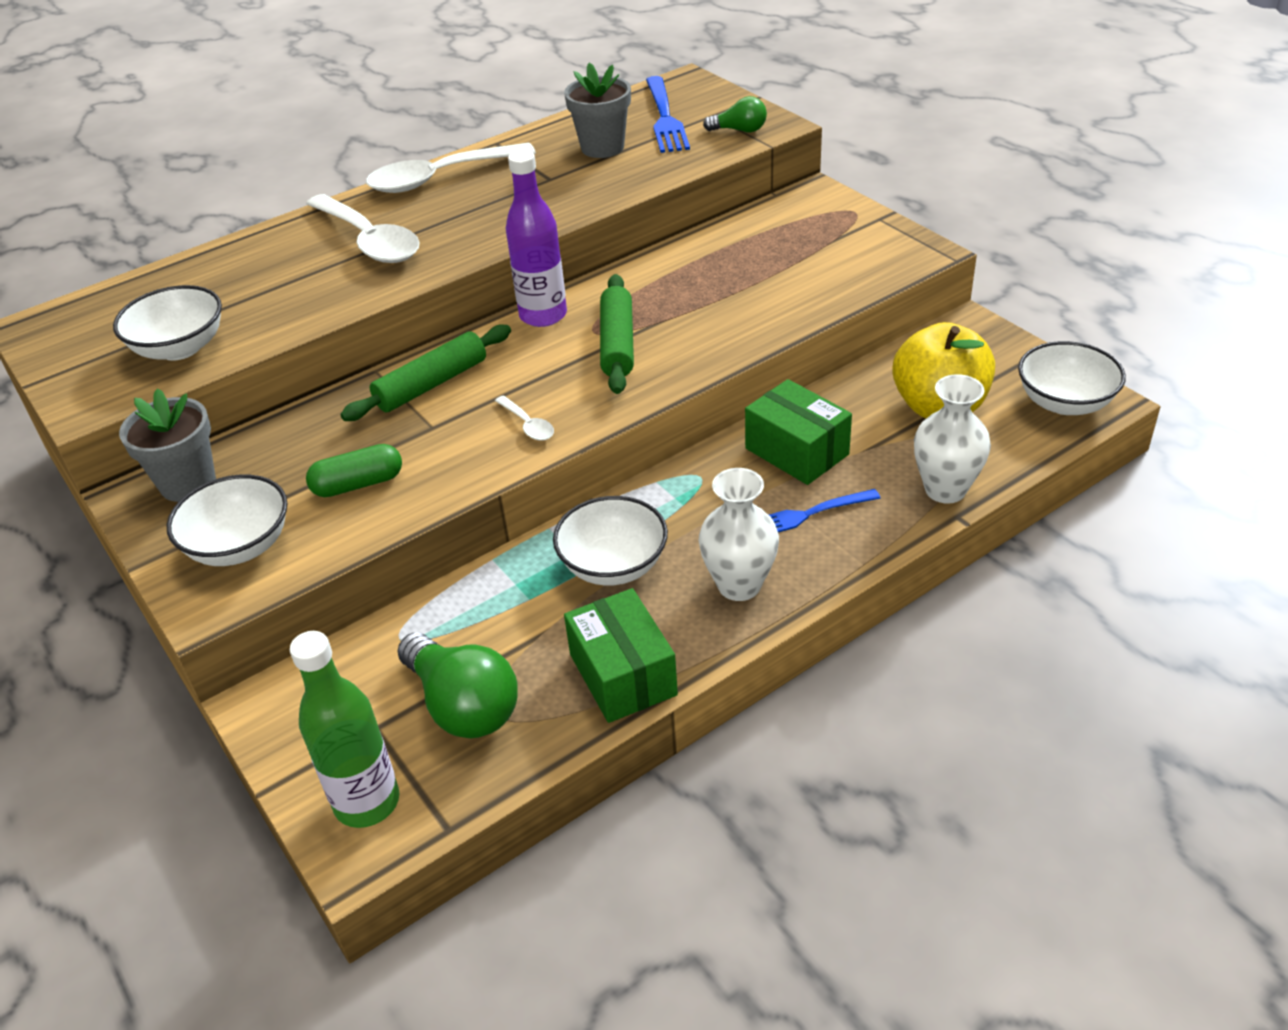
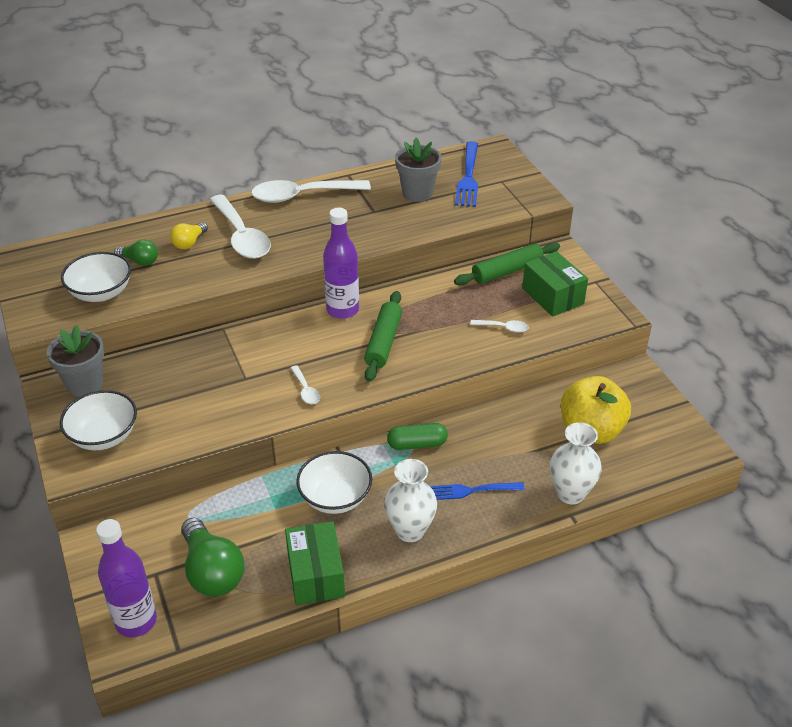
camera: 10 degrees right, 0 degrees up
green bottle [290,631,399,828] -> purple bottle [96,519,157,637]
green capsule [306,444,402,497] -> green capsule moved to [387,423,448,450]
green rolling pin [340,325,511,421] -> green rolling pin moved to [454,242,560,285]
green light bulb [703,96,767,132] -> green light bulb moved to [114,239,158,266]
green box [745,379,852,485] -> green box moved to [522,251,588,317]
white bowl [1018,341,1126,415] -> none
none -> yellow light bulb [170,222,208,249]
none -> white spoon [470,320,529,333]

